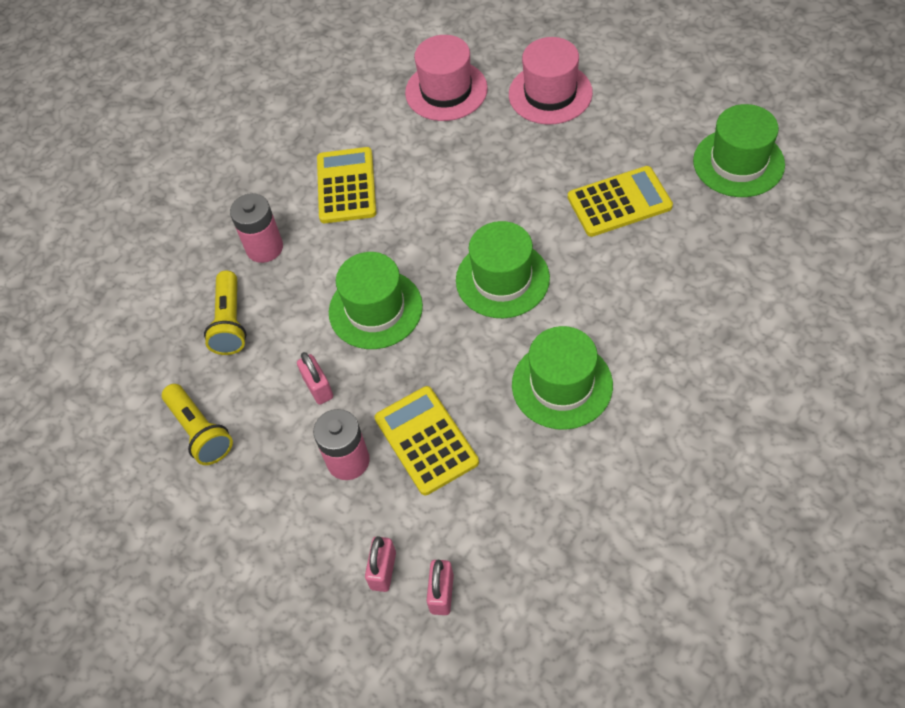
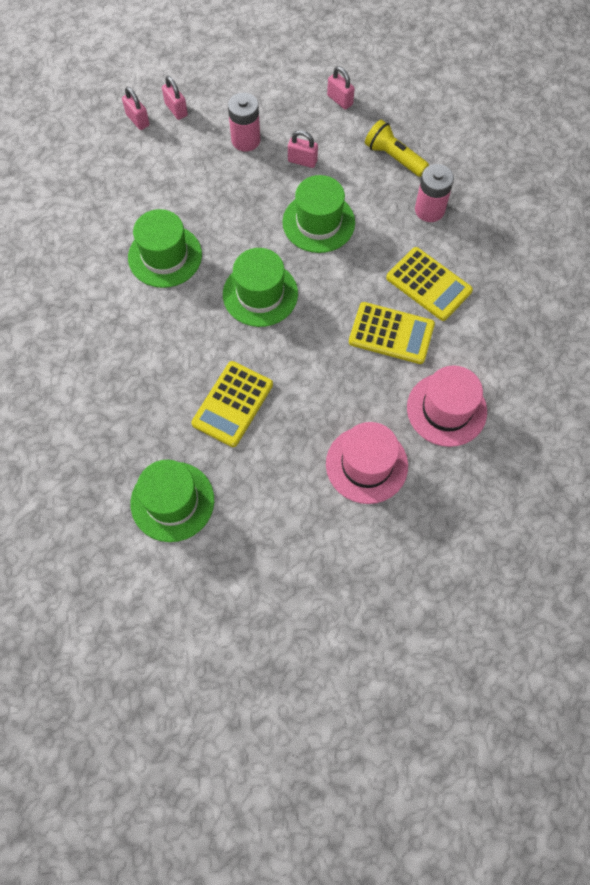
camera: 130 degrees right, 10 degrees up
yellow flashlight [162,384,233,465] -> pink padlock [327,66,355,110]
yellow calculator [375,386,479,495] -> yellow calculator moved to [349,302,435,364]

